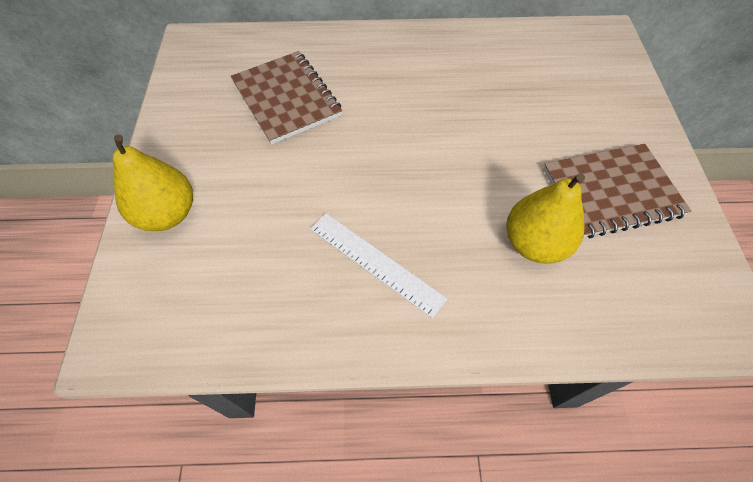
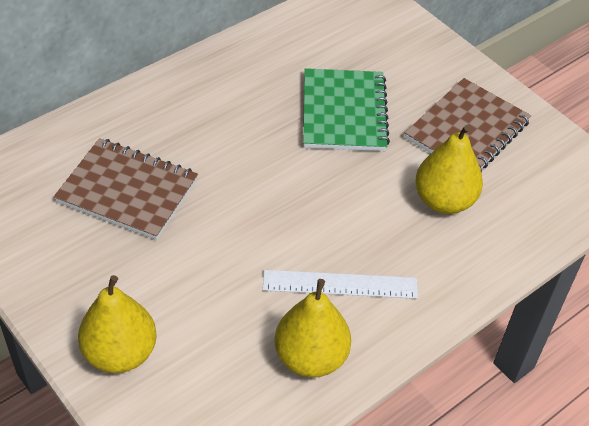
camera: 40 degrees left, 10 degrees down
none -> yellow pear [275,279,351,377]
none -> green notebook [303,68,390,151]

